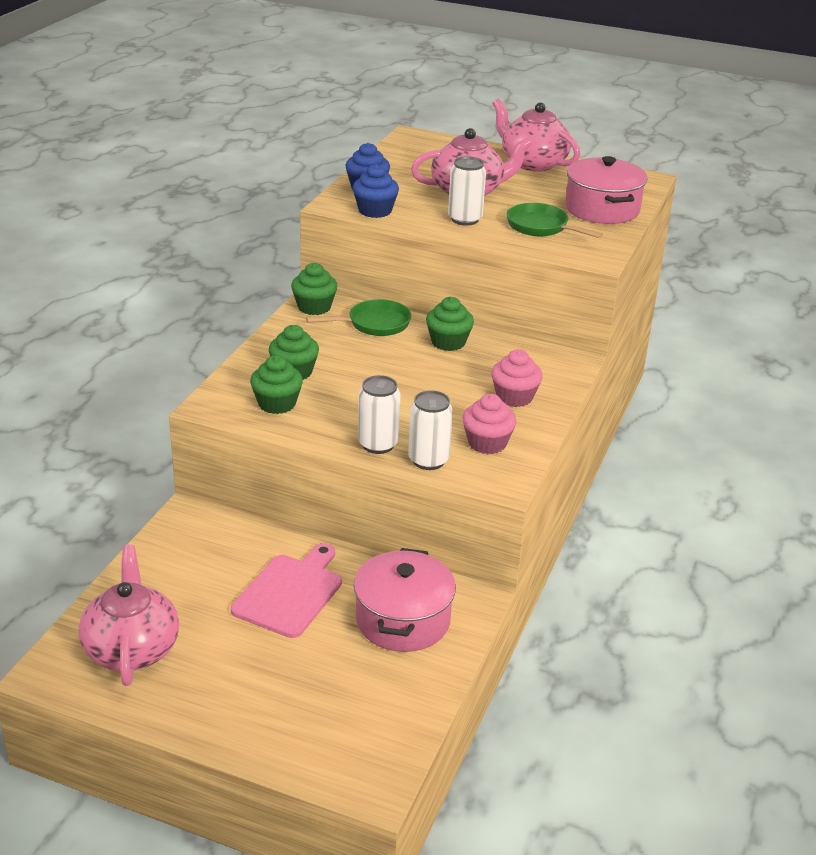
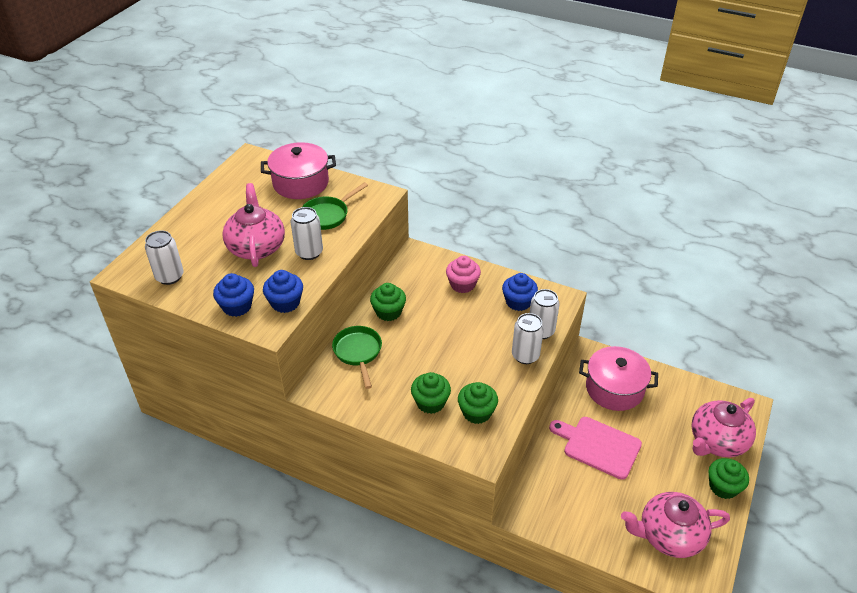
camera: 85 degrees left, 10 degrees up
green cupcake [291,263,338,315] -> green cupcake moved to [708,458,749,499]
pink cupcake [462,394,516,454] -> blue cupcake [502,273,538,311]
pink teapot [492,99,580,172] -> pink teapot moved to [691,398,756,457]
none -> white can [145,230,184,285]

